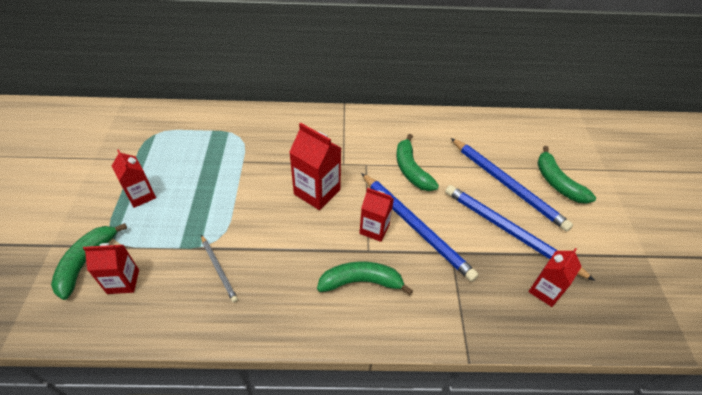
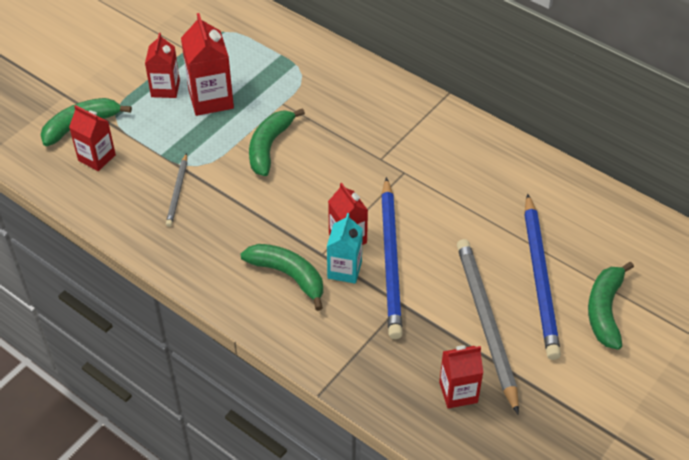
camera: 40 degrees right, 0 degrees up
red carton [289,123,341,210] -> red carton moved to [181,13,234,116]
green banana [396,134,439,191] -> green banana moved to [249,108,305,176]
blue pencil [445,185,595,281] -> grey pencil [457,239,519,415]
none -> turquoise carton [327,213,363,284]

